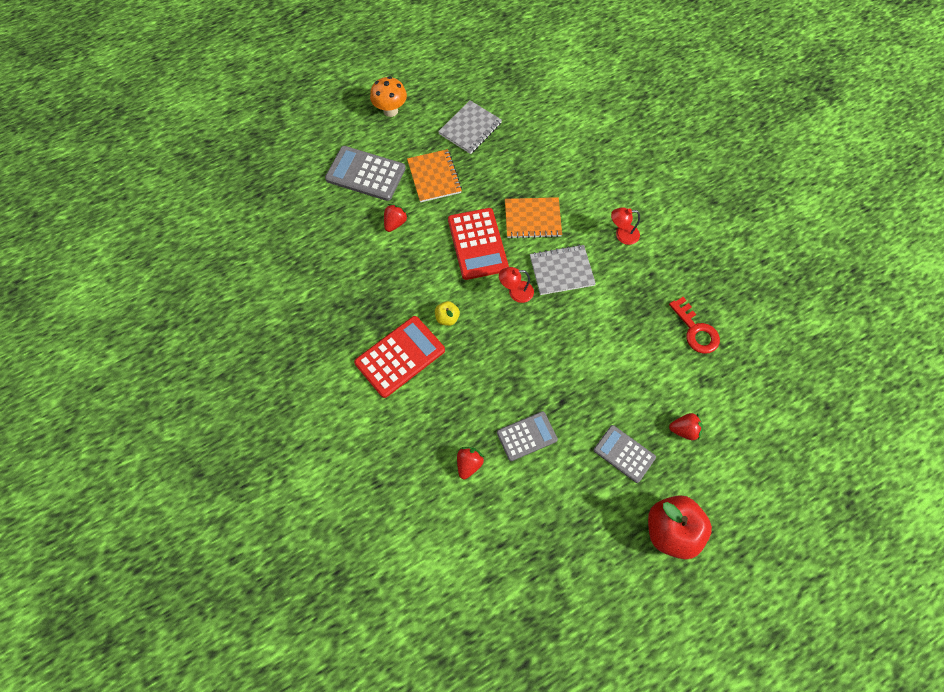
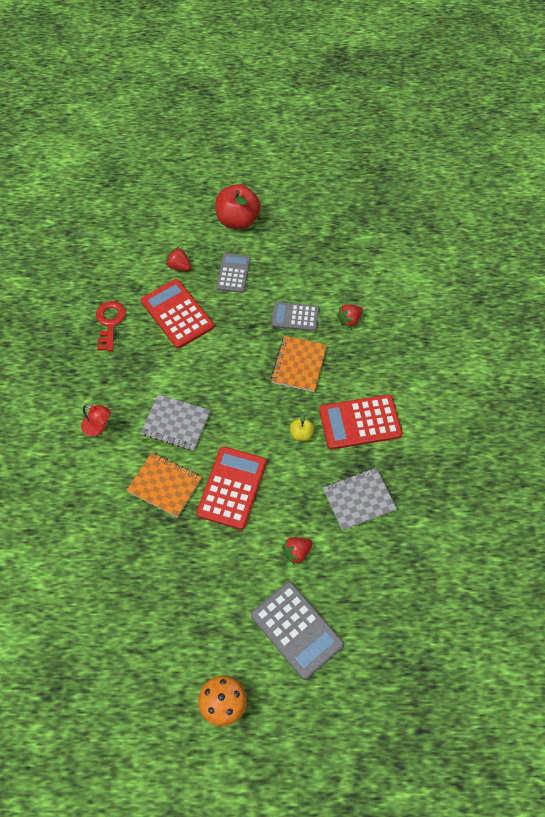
camera: 150 degrees left, 5 degrees down
orange notebook [407,149,462,202] -> orange notebook moved to [271,336,327,392]
grey notebook [438,100,502,154] -> grey notebook moved to [323,467,397,531]
red lamp [499,267,534,303] -> none
grey calculator [594,425,656,483] -> grey calculator turned 150 degrees counterclockwise [216,253,250,293]
none -> red calculator [141,279,214,349]

